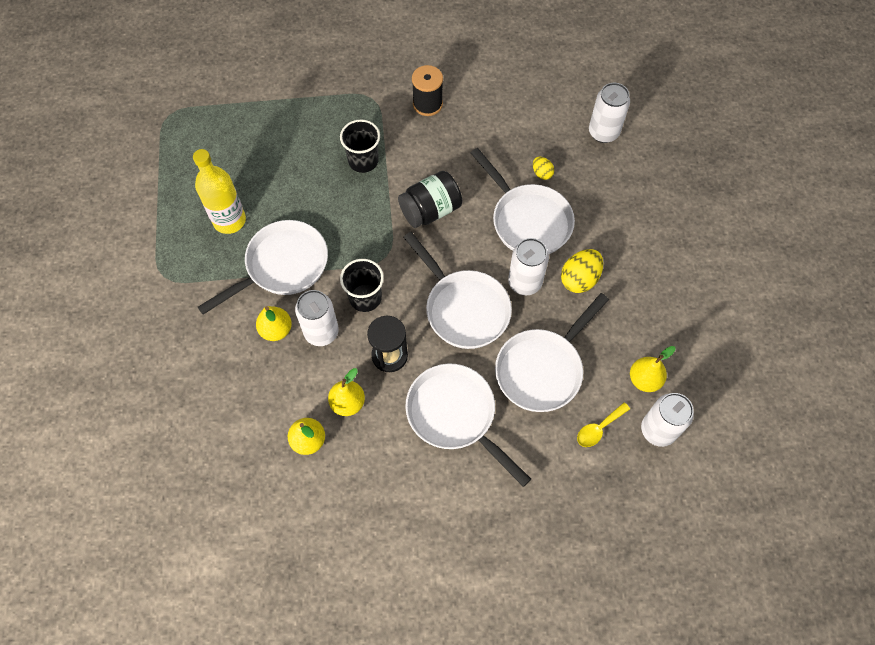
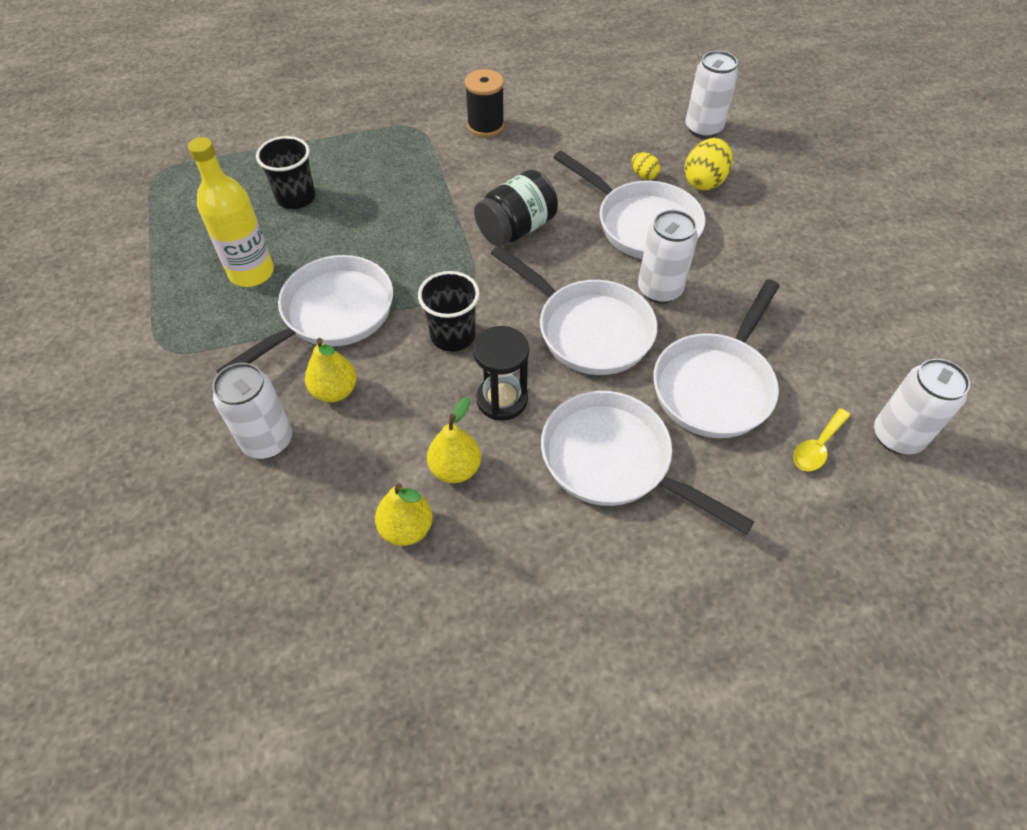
camera: 10 degrees left, 10 degrees down
white can [295,290,339,346] -> white can moved to [213,363,292,459]
black cup [340,120,380,173] -> black cup moved to [256,136,315,209]
yellow egg [561,249,603,293] -> yellow egg moved to [684,138,733,190]
yellow pear [630,346,675,392] -> none

